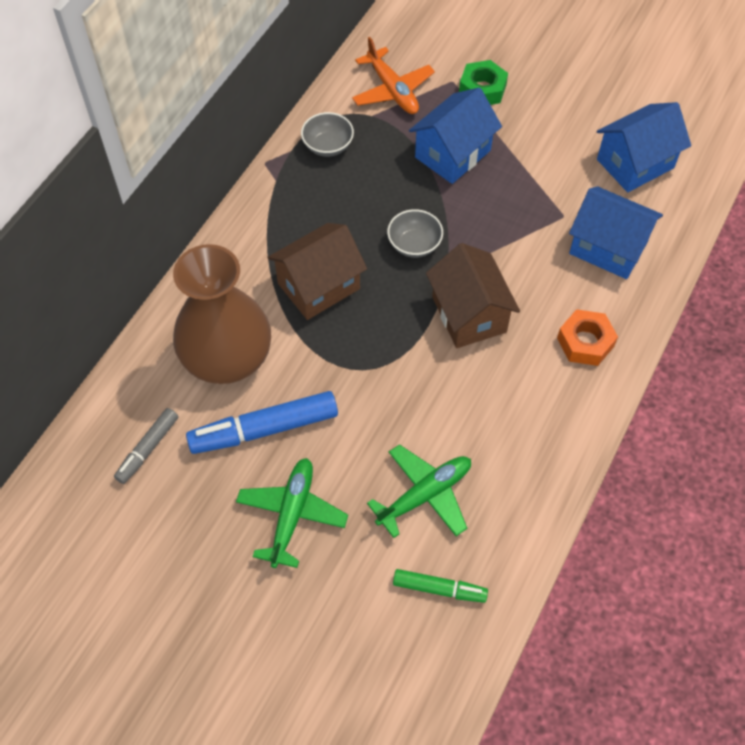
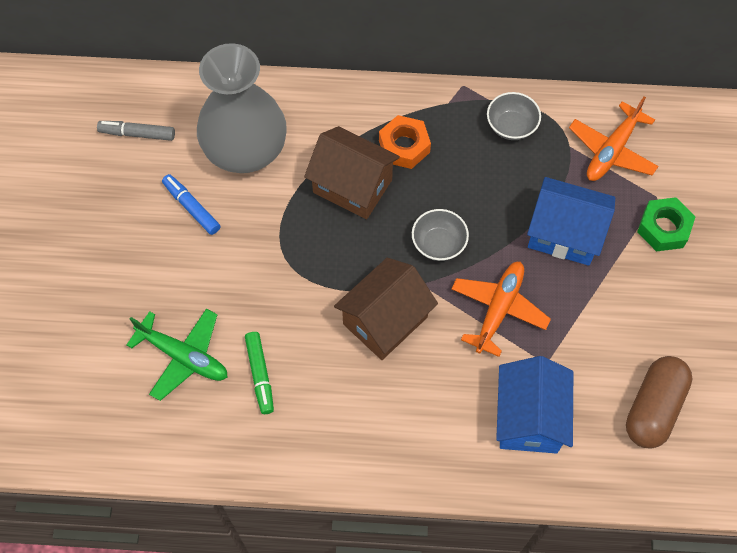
camera: 65 degrees right, 5 degrees up
brown vase [173,244,271,384] -> grey vase [197,43,287,173]
blue marker [186,391,338,454] -> blue marker [162,174,220,235], size x0.58
green plane [236,458,348,568] -> none
green marker [393,569,488,603] -> green marker moved to [245,332,274,414]
orange nut [557,309,618,366] -> orange nut moved to [379,115,431,169]
blue house [597,102,691,192] -> brown capsule [626,356,692,448]
none -> orange plane [451,262,551,357]

